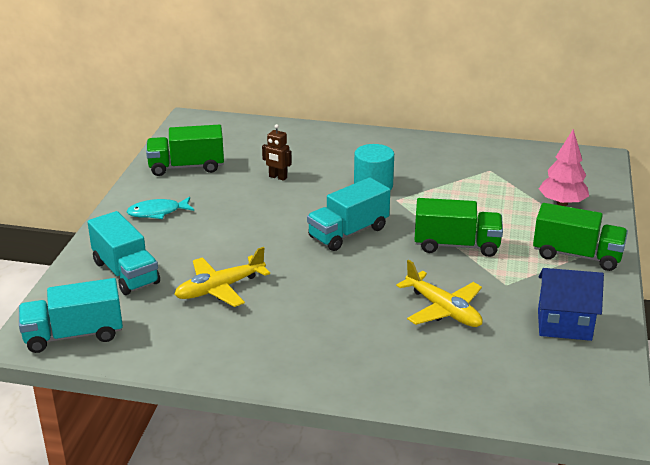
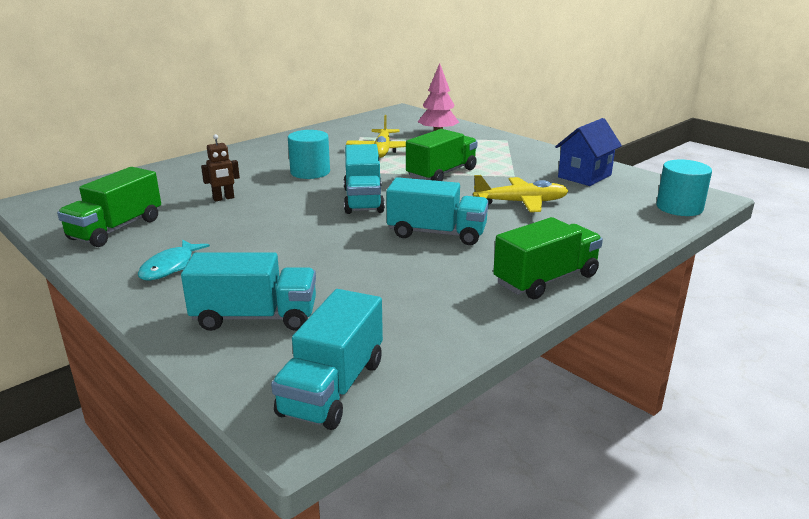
camera: 55 degrees left, 5 degrees down
yellow plane [174,247,270,307] -> yellow plane moved to [346,115,406,158]
green truck [533,203,628,271] -> green truck moved to [493,217,603,299]
none -> turquoise truck [386,177,489,245]
none -> turquoise cylinder [656,159,712,216]

